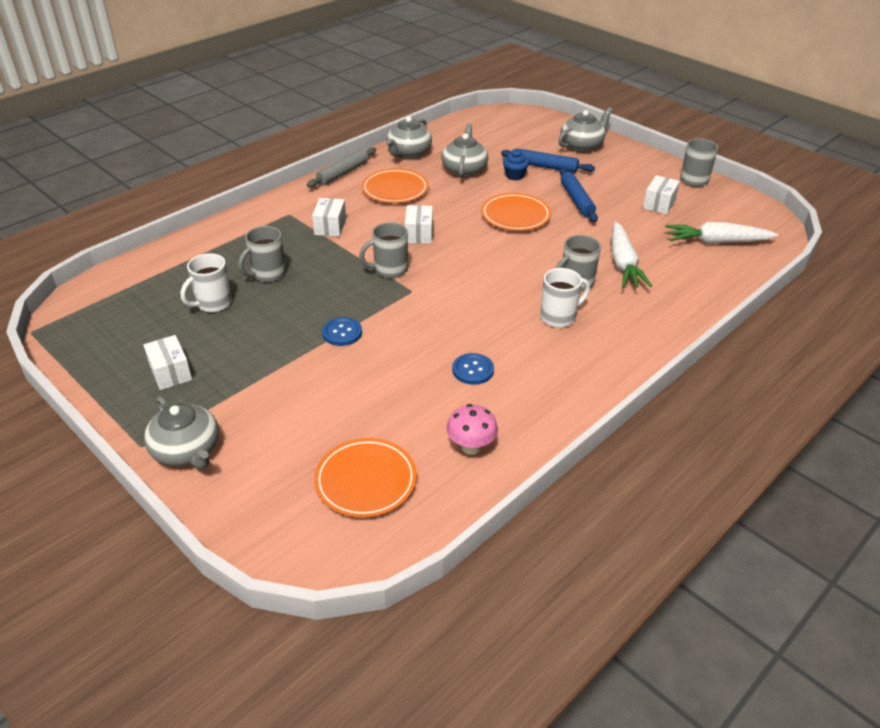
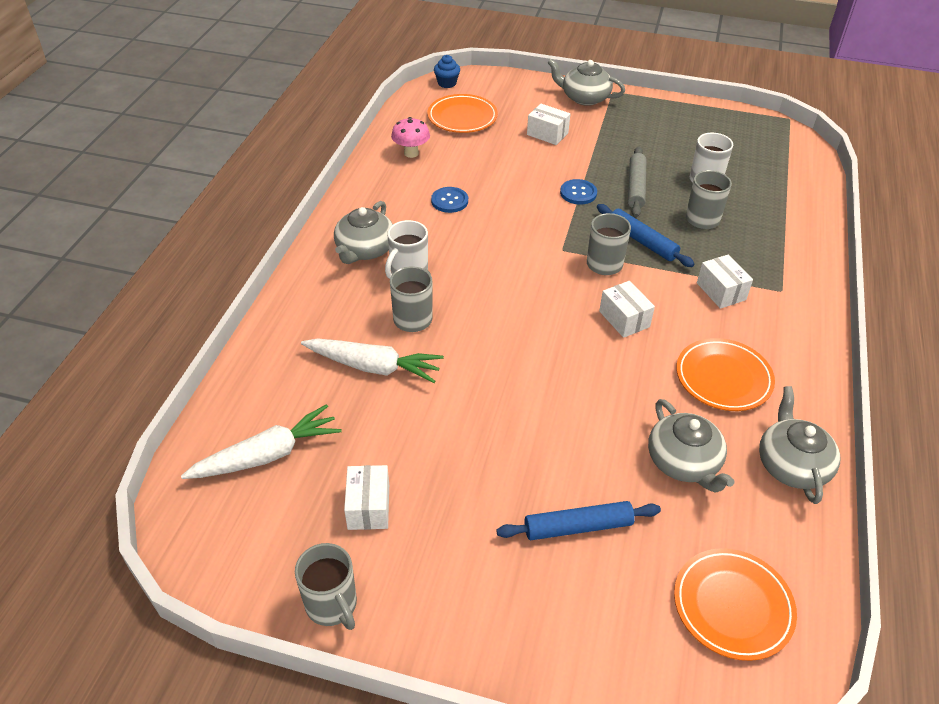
camera: 150 degrees right, 5 degrees up
white box [143,335,192,390] -> white box moved to [527,104,570,145]
grey rolling pin [307,147,376,188] -> grey rolling pin moved to [628,147,647,217]
orange plate [481,193,551,231] -> orange plate moved to [674,548,797,661]
blue cupcake [503,149,529,180] -> blue cupcake moved to [434,55,460,88]
grey teapot [558,107,613,151] -> grey teapot moved to [334,201,393,264]
blue rolling pin [560,168,598,222] -> blue rolling pin moved to [597,204,695,267]
white carrot [612,222,652,288] -> white carrot turned 135 degrees clockwise [301,338,444,383]

